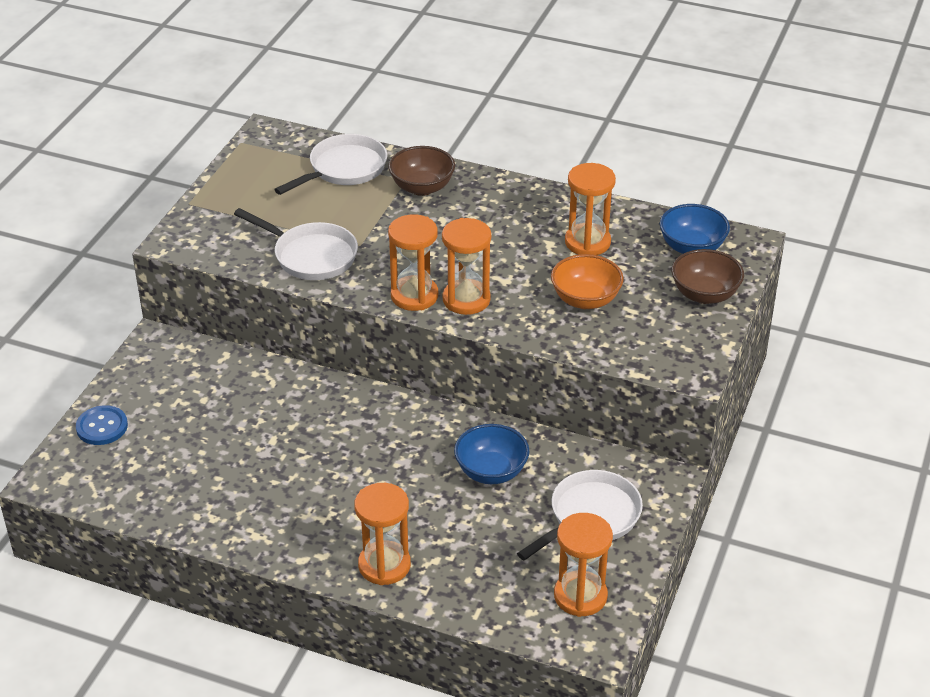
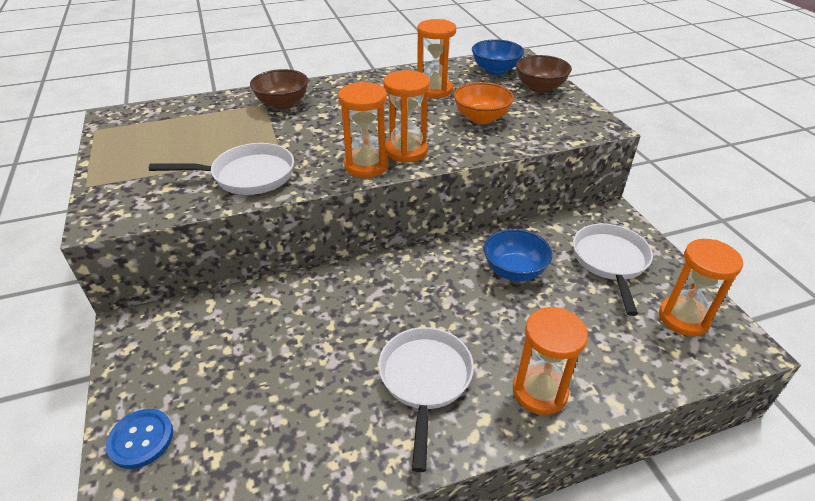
camera: 40 degrees left, 0 degrees up
white pan [274,134,387,195] -> white pan moved to [378,327,474,472]

